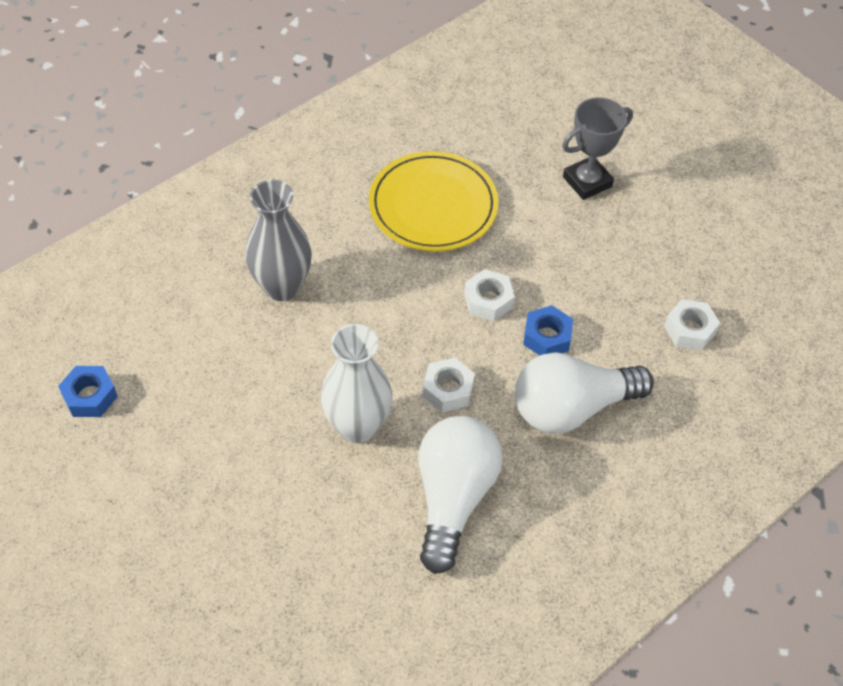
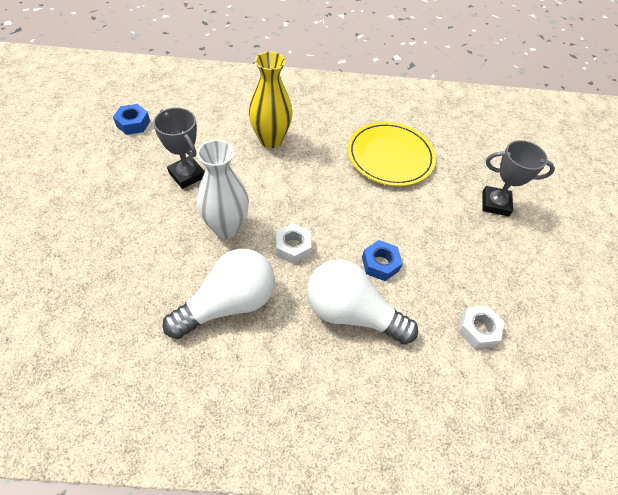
camera: 40 degrees right, 0 degrees up
grey vase [245,180,312,301] -> yellow vase [249,52,293,148]
white nut [464,269,515,321] -> none
none -> grey trophy [153,107,205,189]

